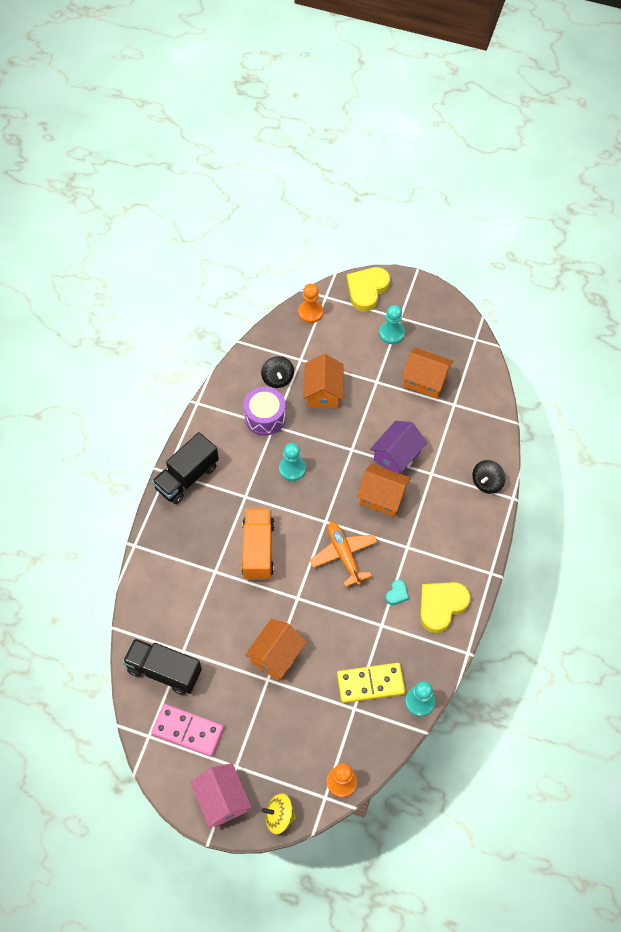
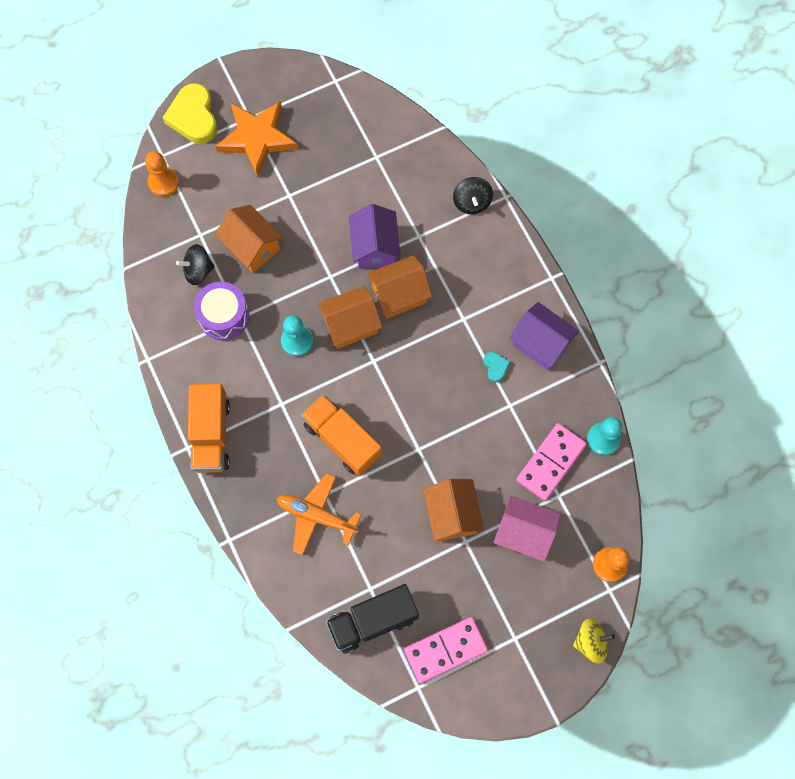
camera: 45 degrees left, 10 degrees up
black truck [152,432,219,504] -> orange truck [188,384,230,473]
pink house [191,763,251,827] -> pink house moved to [493,496,561,562]
black spinning top [261,356,294,388] -> black spinning top turned 135 degrees clockwise [176,244,215,285]
yellow spinning top [262,793,296,834] -> yellow spinning top turned 150 degrees counterclockwise [573,619,615,664]
orange plane [310,522,378,587] -> orange plane moved to [277,473,361,555]
yellow domino [337,663,405,703] -> pink domino [516,423,587,501]
turquoise pawn [379,305,405,344] -> orange star [215,101,298,177]
orange house [402,348,453,398] -> orange house moved to [317,286,382,349]
yellow heart [420,582,470,633] -> purple house [510,302,579,370]

